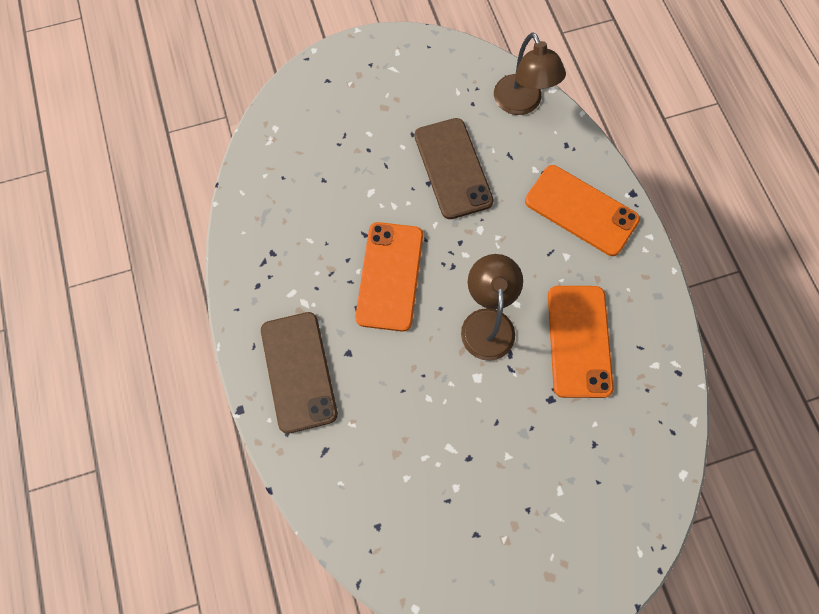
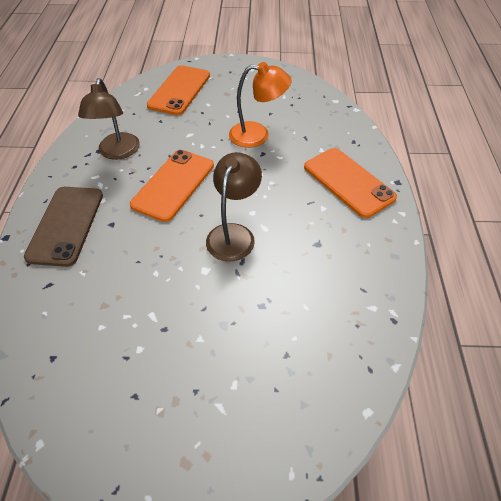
camera: 20 degrees right, 20 degrees down
brown phone [414,118,494,219] -> orange lamp [229,62,292,148]
brown lamp [494,32,566,115] -> brown lamp moved to [78,78,140,160]
orange phone [548,286,614,398] -> orange phone moved to [147,65,210,115]

